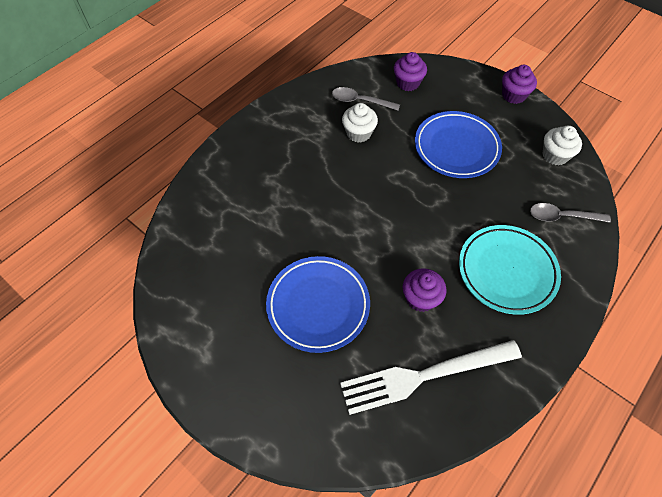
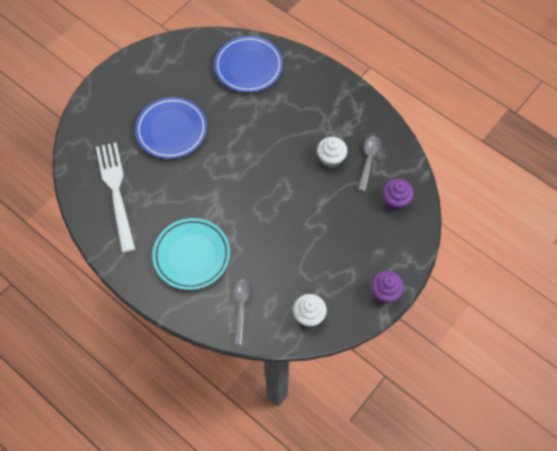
camera: 90 degrees right, 5 degrees up
purple cupcake [403,268,447,312] -> none
blue plate [415,111,502,178] -> blue plate moved to [214,36,283,92]

